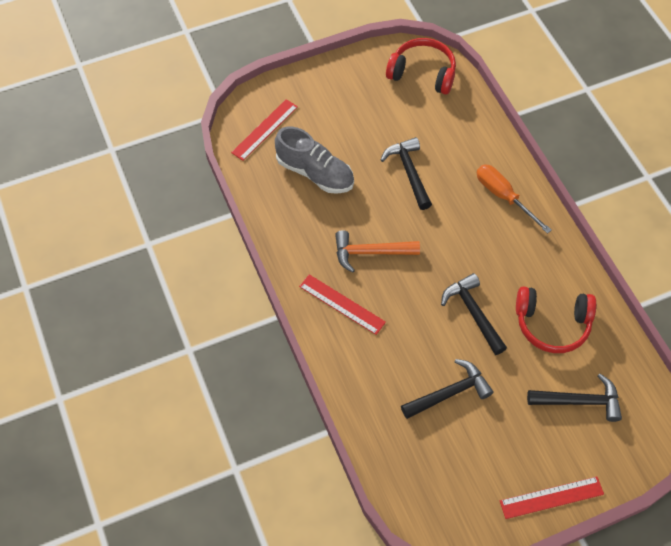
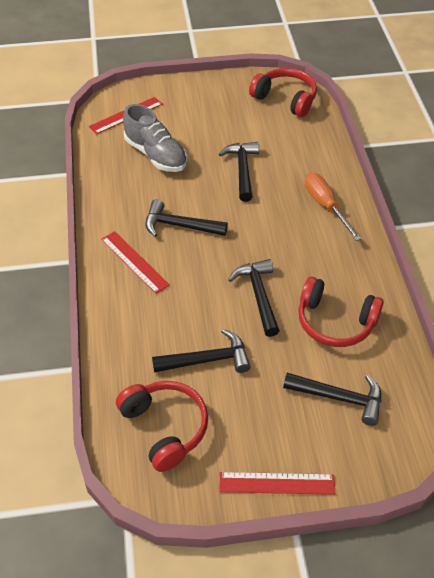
camera: 15 degrees right, 10 degrees down
orange hammer [335,230,420,273] -> black hammer [145,199,228,237]
none -> red headphones [116,381,208,472]

